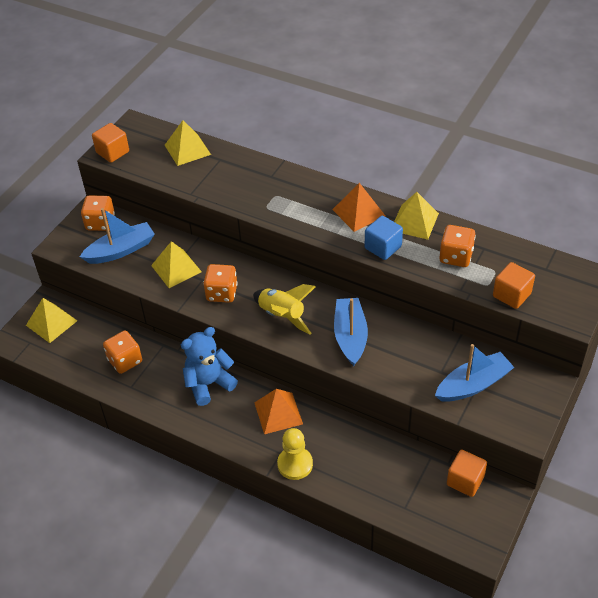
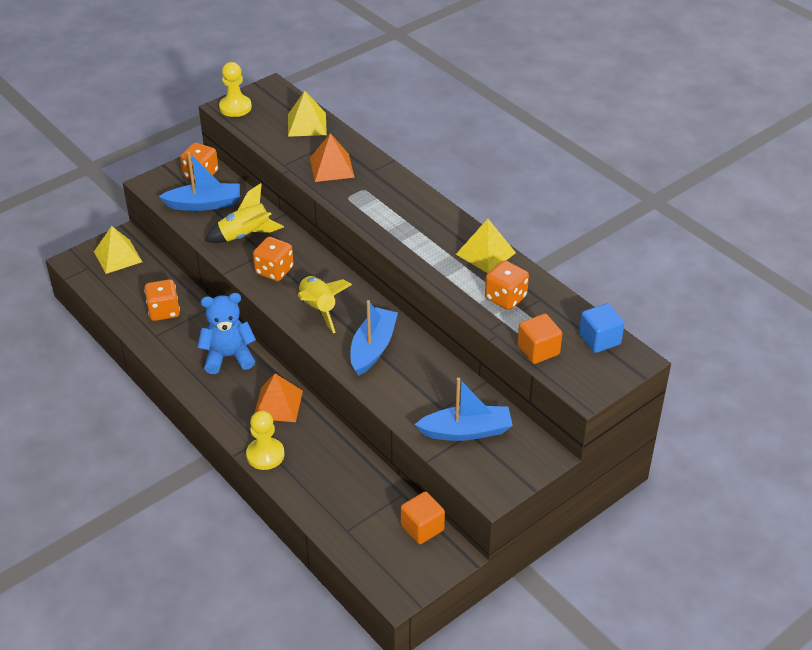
camera: 20 degrees right, 5 degrees down
orange cube [92,123,129,163] -> yellow pawn [219,62,252,117]
yellow pyramid [151,241,202,288] -> yellow rocket [205,183,284,243]
orange pyramid [332,183,386,232] -> orange pyramid moved to [310,133,355,182]
blue cube [365,216,403,260] -> blue cube moved to [579,303,625,353]

